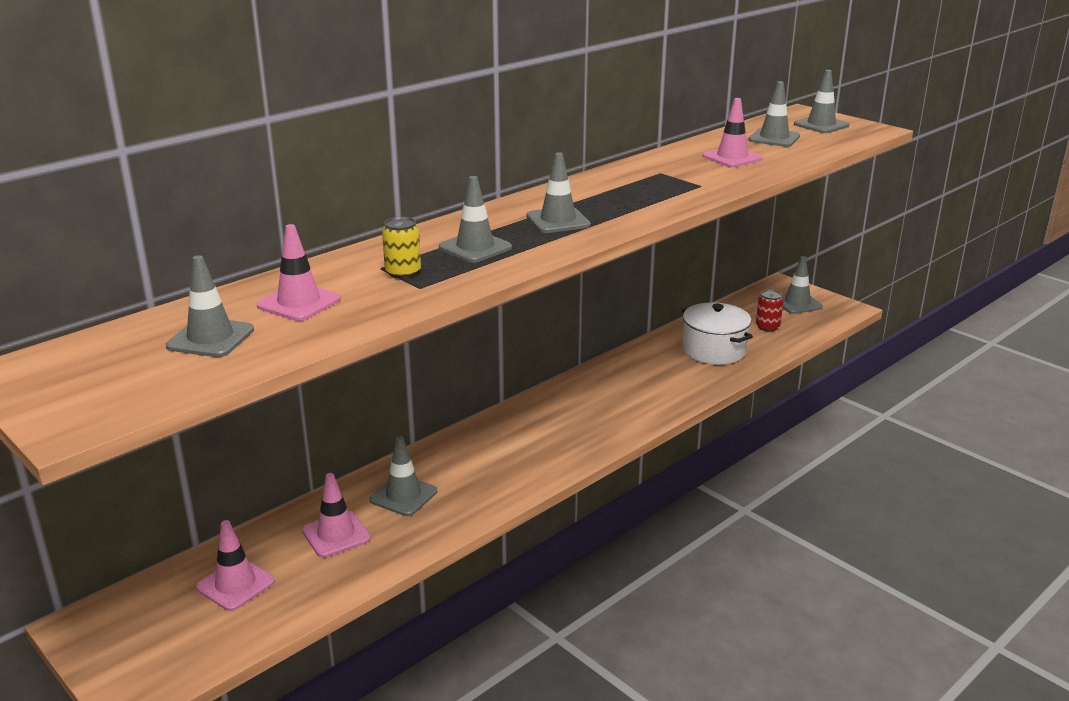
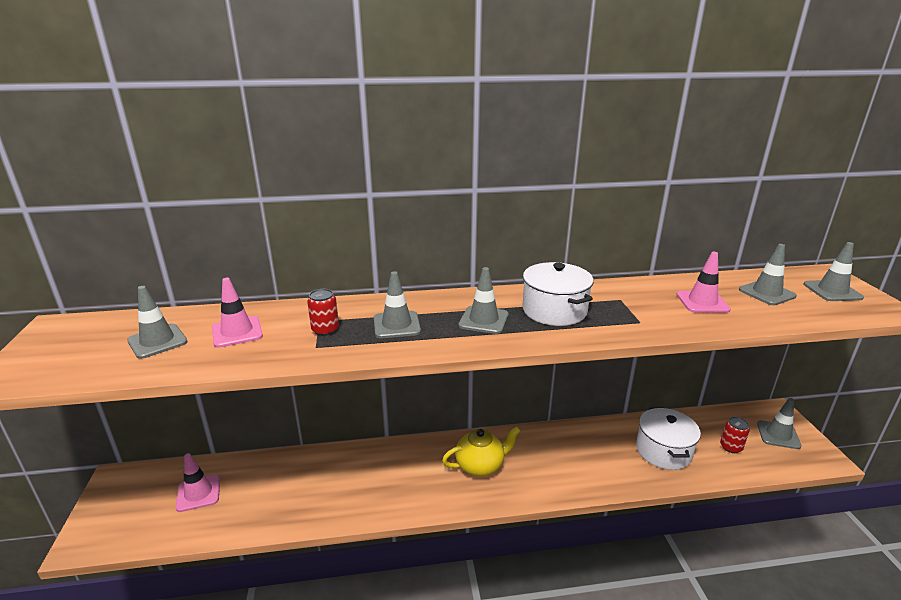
camera: 35 degrees right, 0 degrees up
pink traffic cone [302,473,371,558] -> none
grey traffic cone [370,436,437,516] -> none
yellow can [382,217,421,279] -> red can [307,289,339,336]
none -> yellow teapot [442,426,520,476]
none -> white pot [522,262,594,326]

